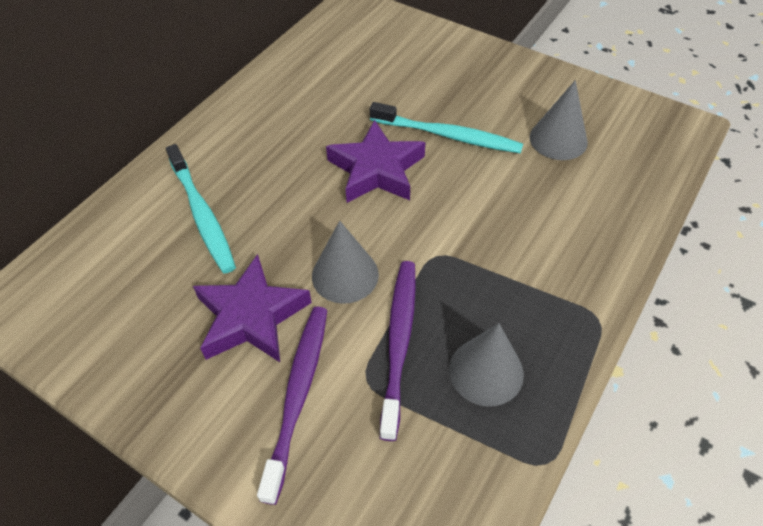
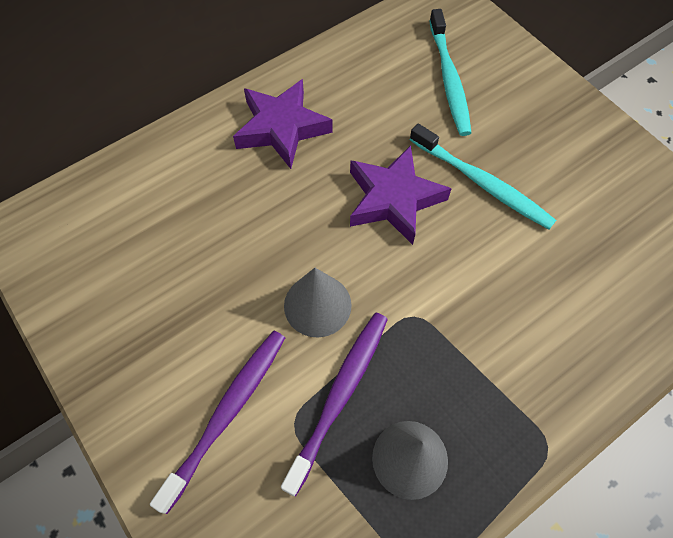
camera: 20 degrees right, 10 degrees up
turquoise toothbrush [166,144,236,274] -> turquoise toothbrush moved to [429,9,472,136]
purple star [193,254,312,362] -> purple star moved to [233,79,333,169]
grey cone [530,80,588,160] -> none

